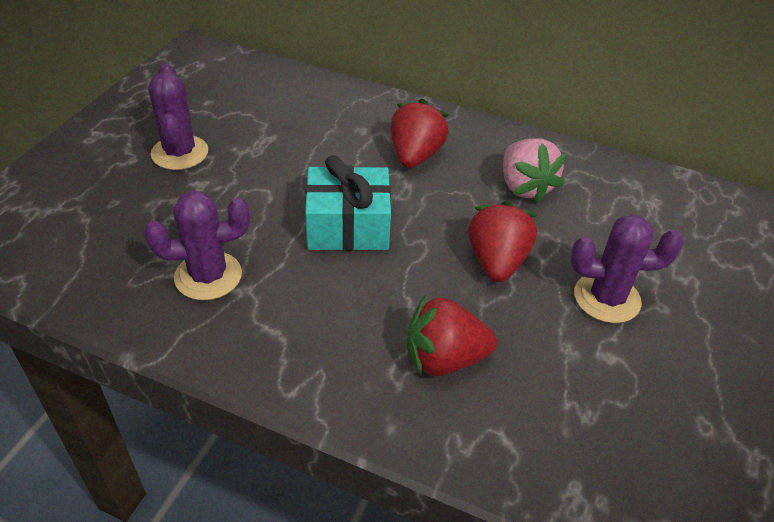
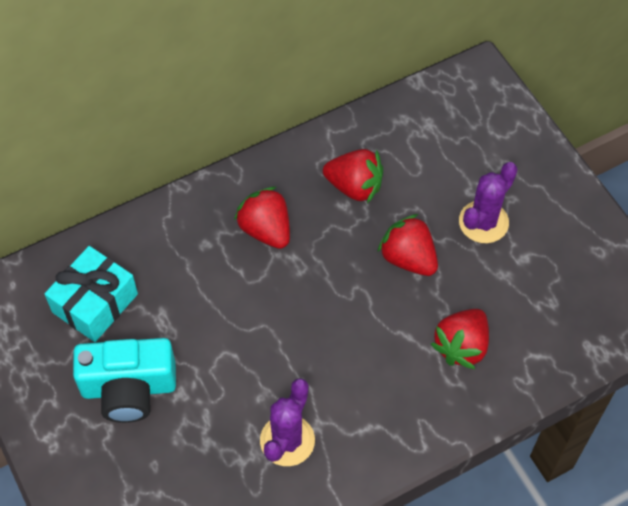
camera: 50 degrees left, 15 degrees up
purple cactus [148,64,208,170] -> turquoise camera [73,338,176,423]
turquoise gift [305,155,391,251] -> turquoise gift moved to [45,246,138,342]
pink strawberry [503,138,567,203] -> red strawberry [323,149,383,203]

